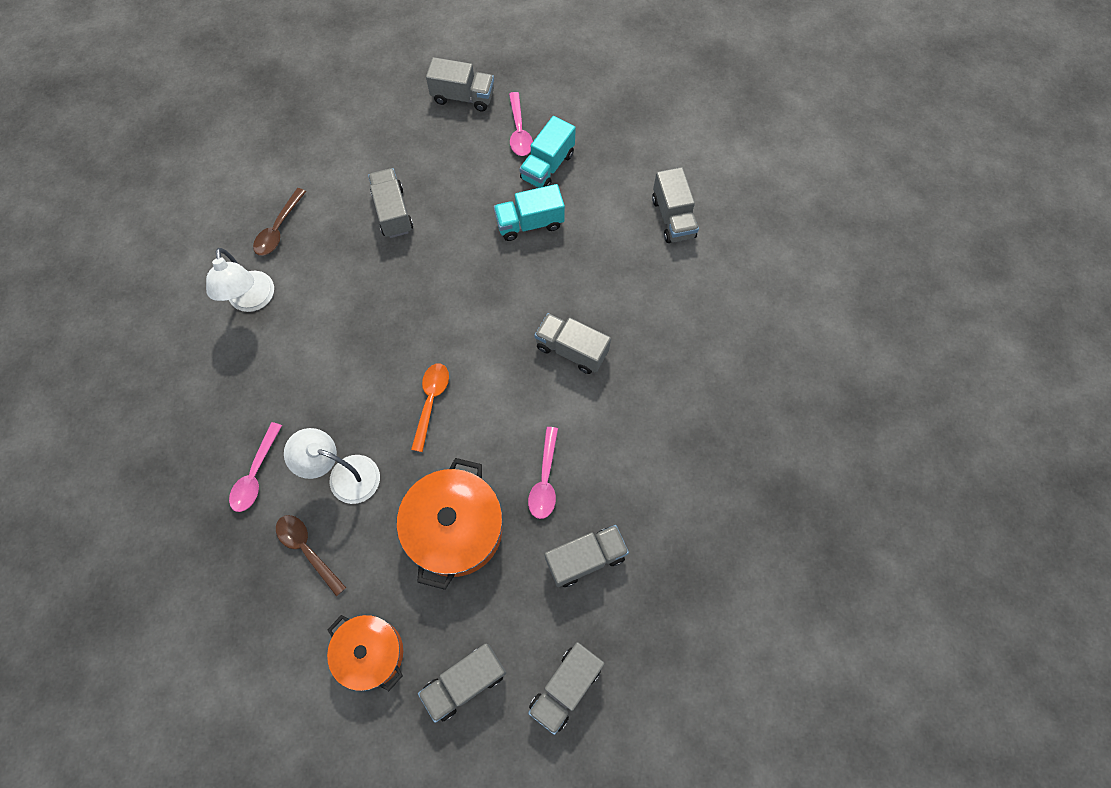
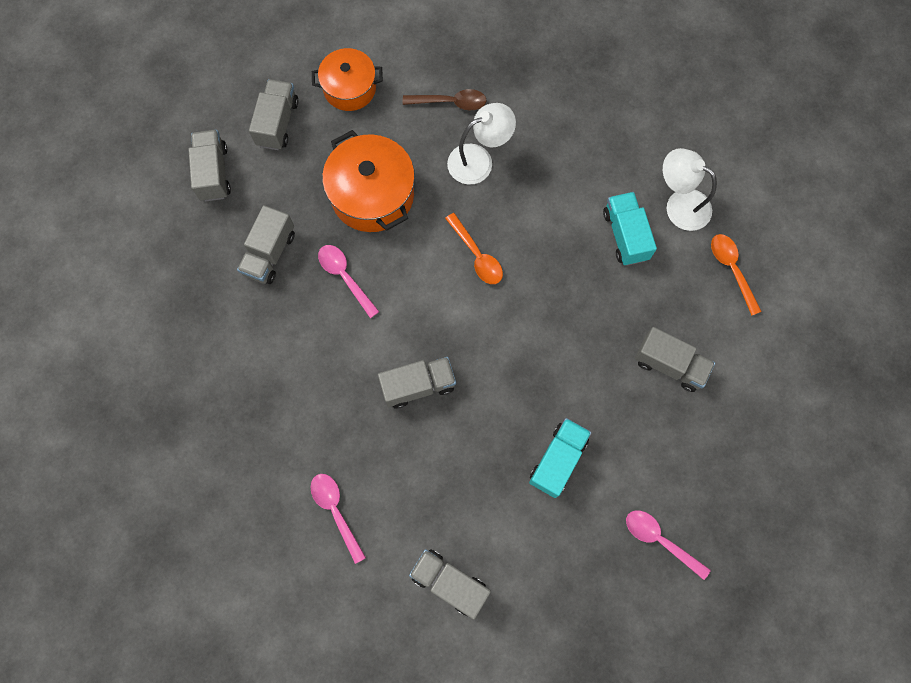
camera: 135 degrees right, 5 degrees up
pink spoon [229,422,282,512] -> pink spoon moved to [311,474,366,564]
brown spoon [253,188,306,256] -> orange spoon [711,234,762,316]
grey truck [426,57,494,111] -> none
turquoise truck [519,116,576,188] -> turquoise truck moved to [603,192,657,266]

